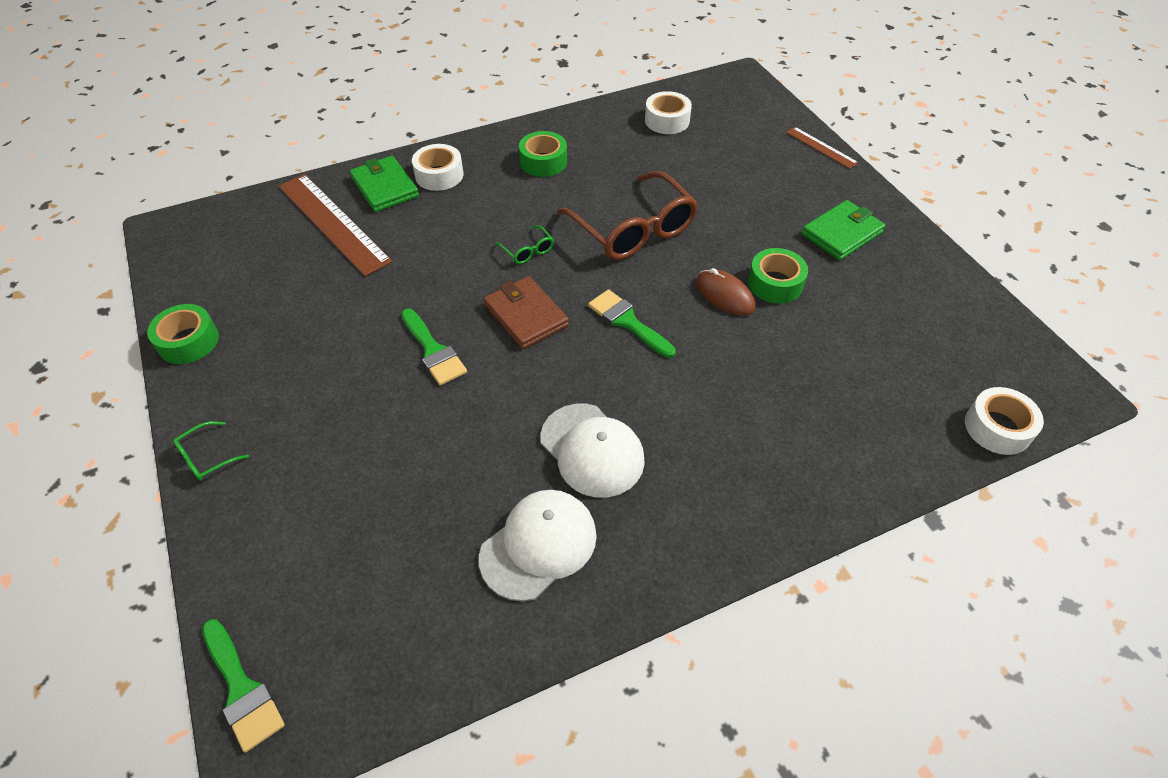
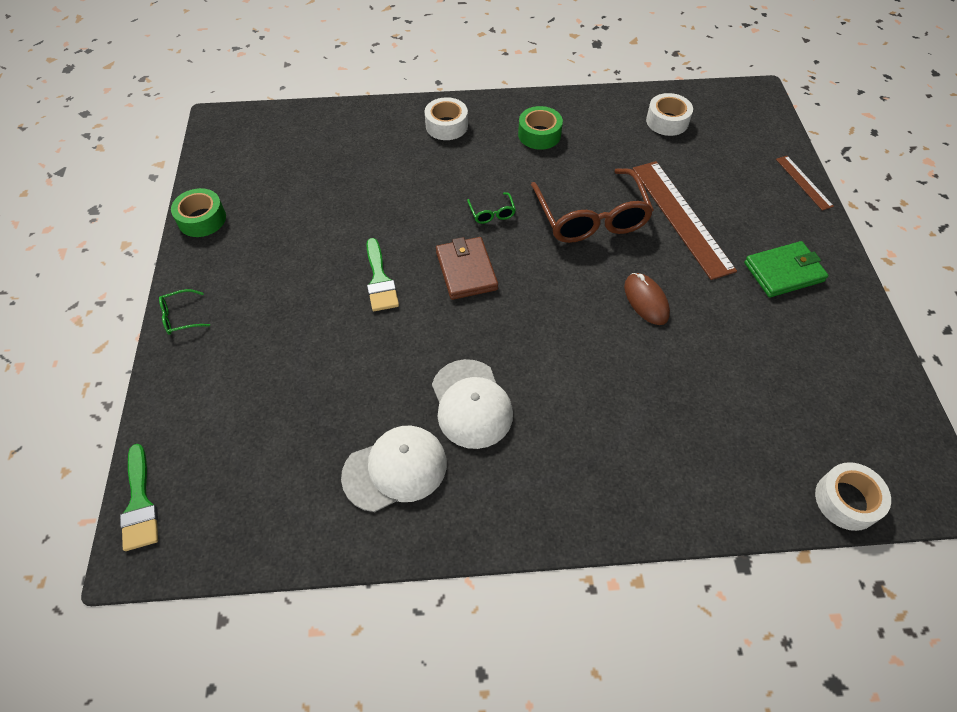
camera: 20 degrees right, 5 degrees up
brown ruler [279,174,393,276] -> brown ruler moved to [632,161,737,280]
green wallet [350,156,419,212] -> none
green brush [588,289,676,358] -> none
green tape [748,248,808,304] -> none

